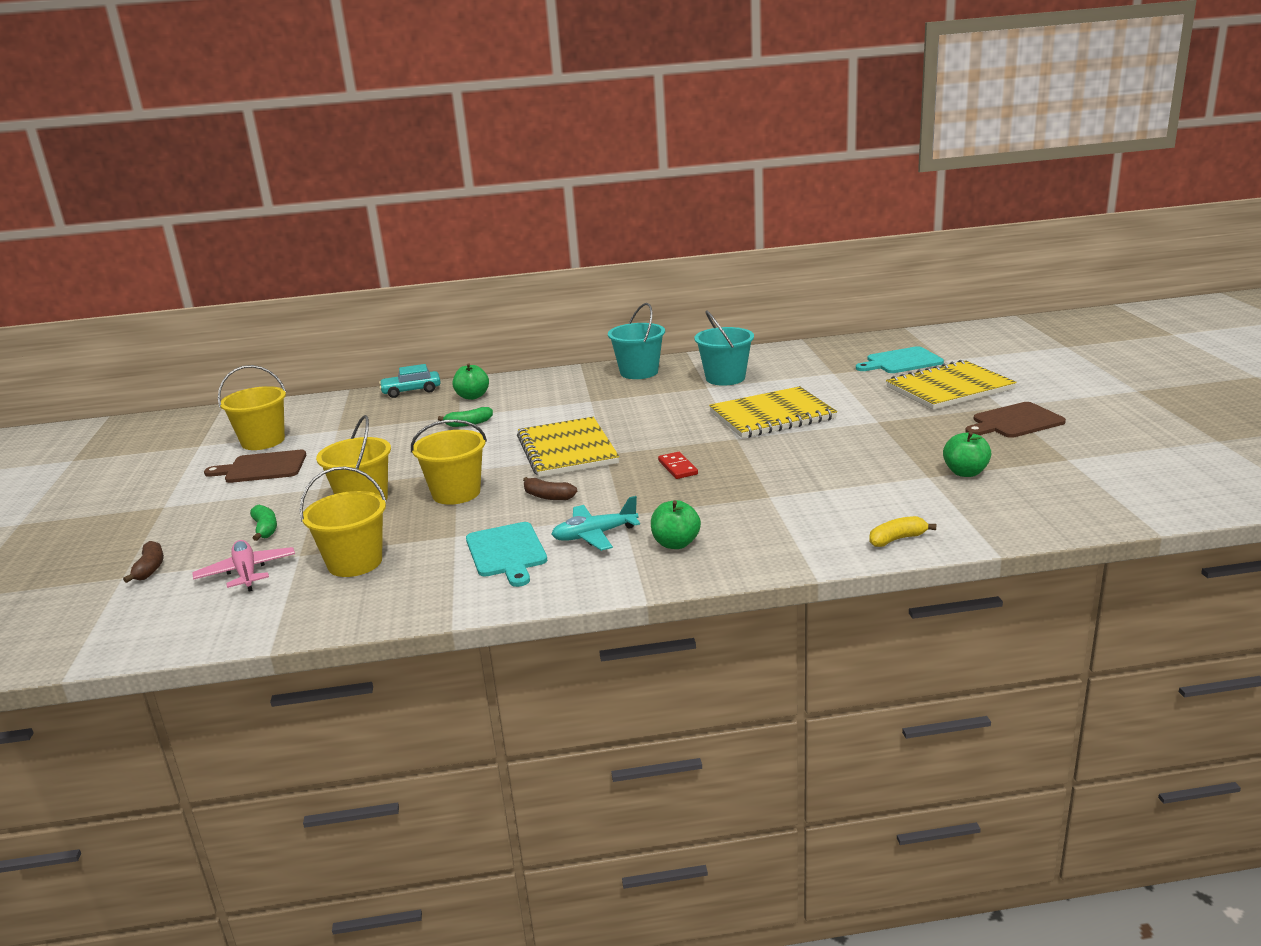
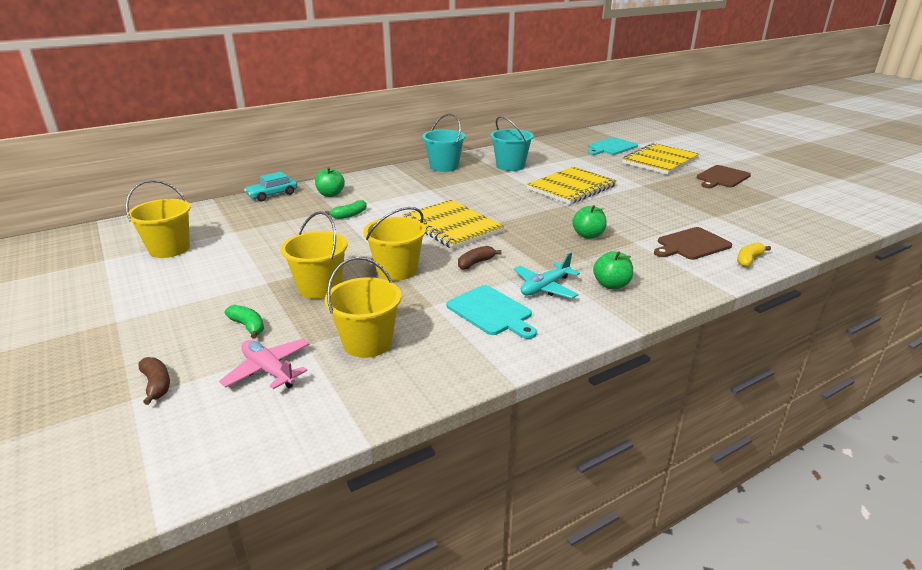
camera: 25 degrees left, 5 degrees up
brown cutting board [204,450,306,483] -> brown cutting board moved to [654,227,732,260]
brown banana [523,477,577,500] -> brown banana turned 135 degrees clockwise [458,246,502,270]
red domino [658,452,698,479] -> none
green apple [943,432,991,477] -> green apple moved to [572,205,607,239]

